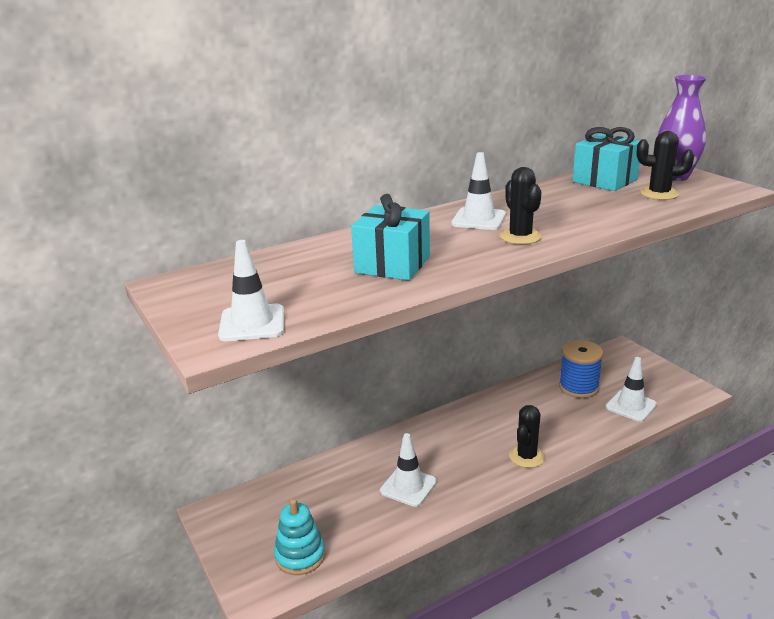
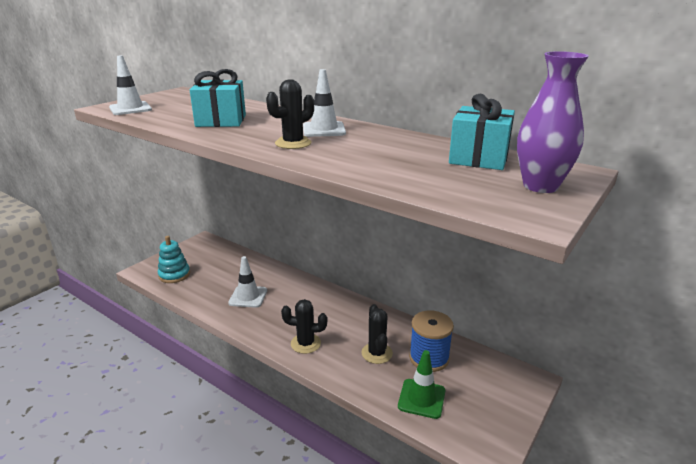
camera: 65 degrees right, 0 degrees up
white traffic cone [606,357,657,422] -> green traffic cone [398,350,445,419]
black cactus [637,131,694,200] -> black cactus moved to [361,304,393,364]

